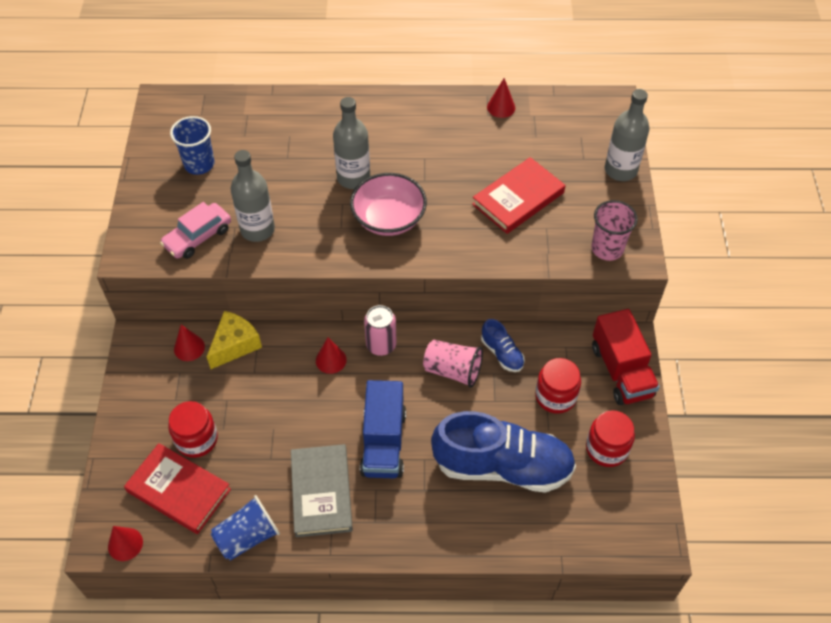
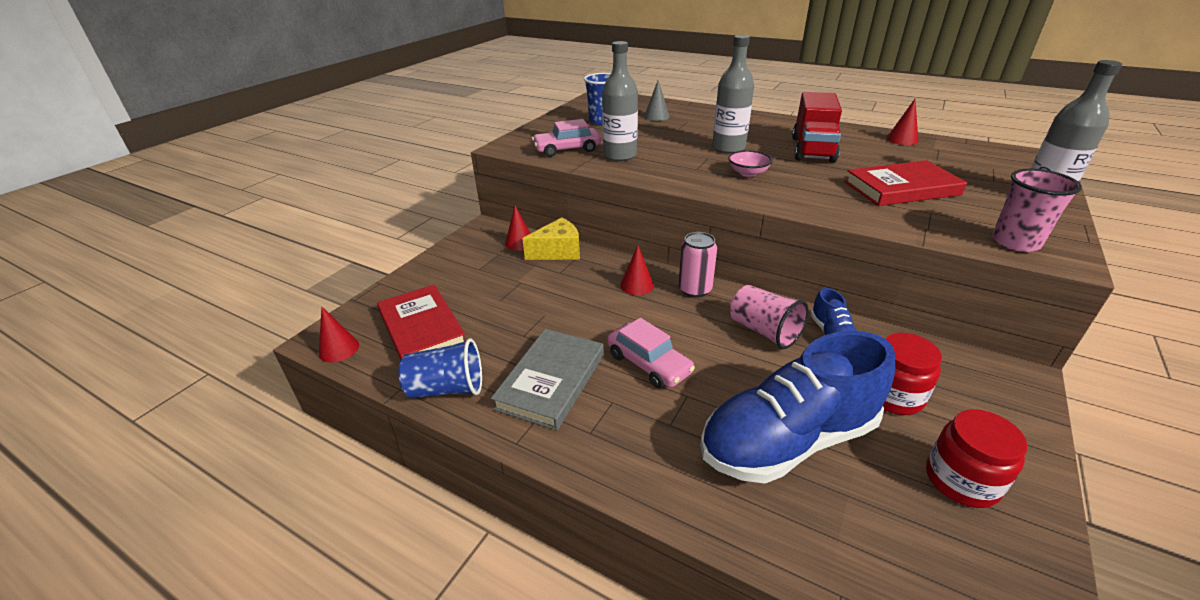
camera: 30 degrees right, 20 degrees down
red jar [168,401,218,458] -> none
pink bowl [350,173,427,236] -> pink bowl [728,150,773,177], size x0.54
blue truck [360,380,406,478] -> pink car [607,318,695,389]
blue shoe [431,411,576,493] -> blue shoe turned 120 degrees clockwise [700,331,895,484]
red truck [592,309,660,405] -> red truck moved to [792,92,842,163]
none -> grey cone [644,80,670,121]

